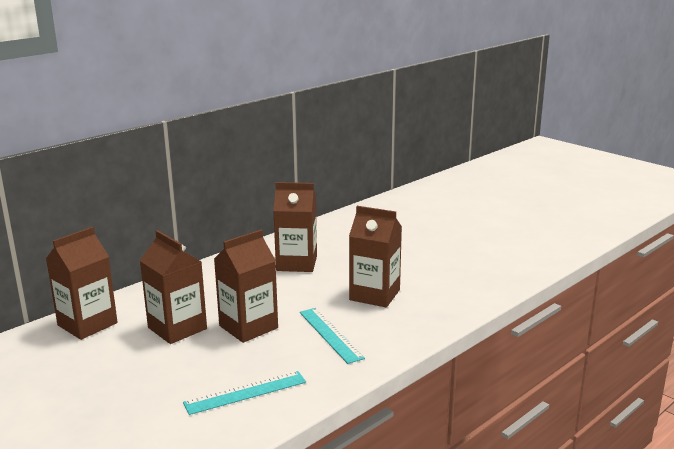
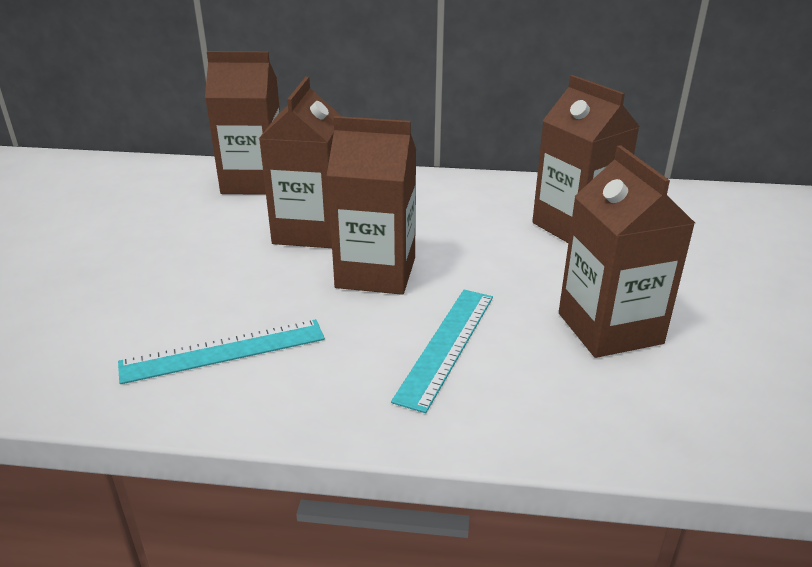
camera: 50 degrees right, 10 degrees up
turquoise ruler [183,371,306,415] -> turquoise ruler turned 45 degrees counterclockwise [118,319,325,384]

